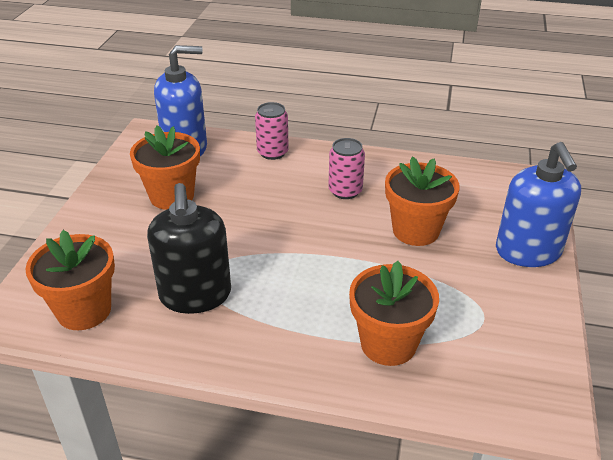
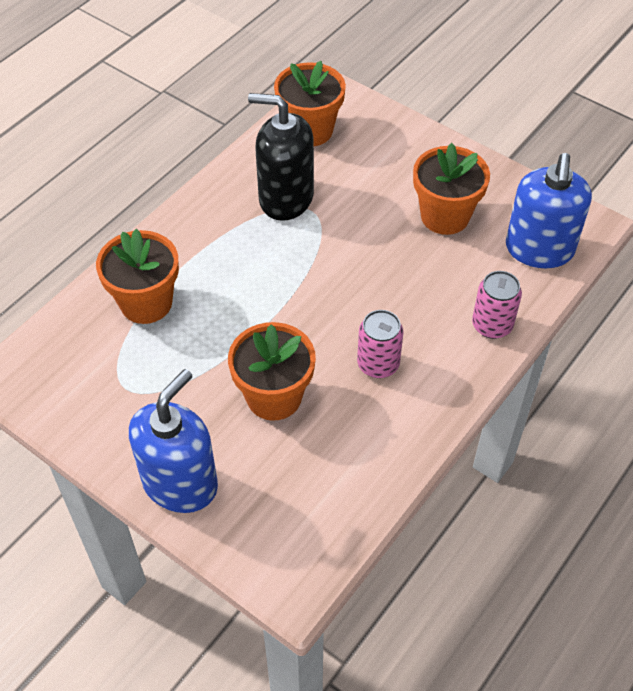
camera: 115 degrees right, 15 degrees up
blue soap dispenser [496,142,581,267] -> blue soap dispenser turned 105 degrees clockwise [129,369,218,513]

